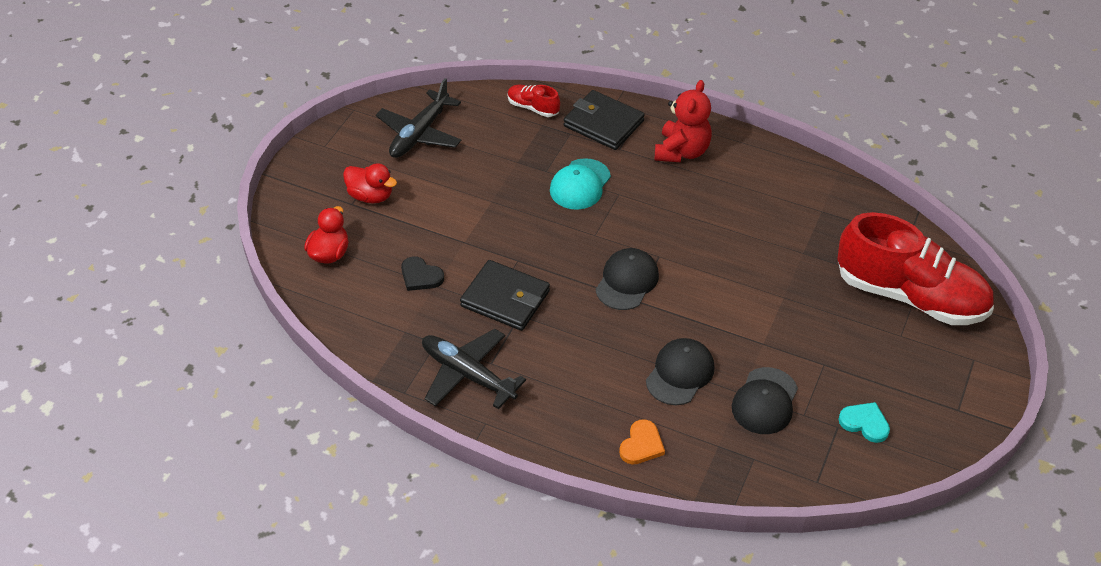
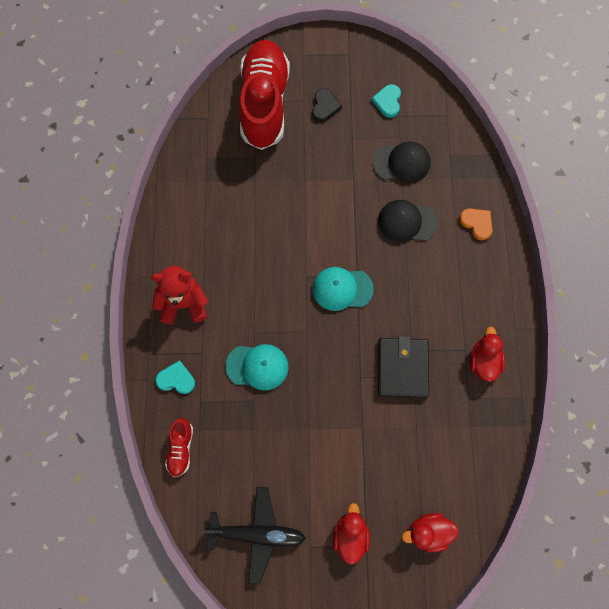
camera: 115 degrees left, 25 degrees up
black heart [401,256,444,291] -> black heart moved to [312,89,342,122]
black plane [422,329,526,409] -> red duck [470,327,505,382]
black wallet [564,90,645,150] -> turquoise heart [155,360,195,394]
black cap [596,248,659,310] -> turquoise cap [312,267,374,311]
orange heart [619,419,665,465] -> orange heart turned 45 degrees clockwise [459,209,493,240]

